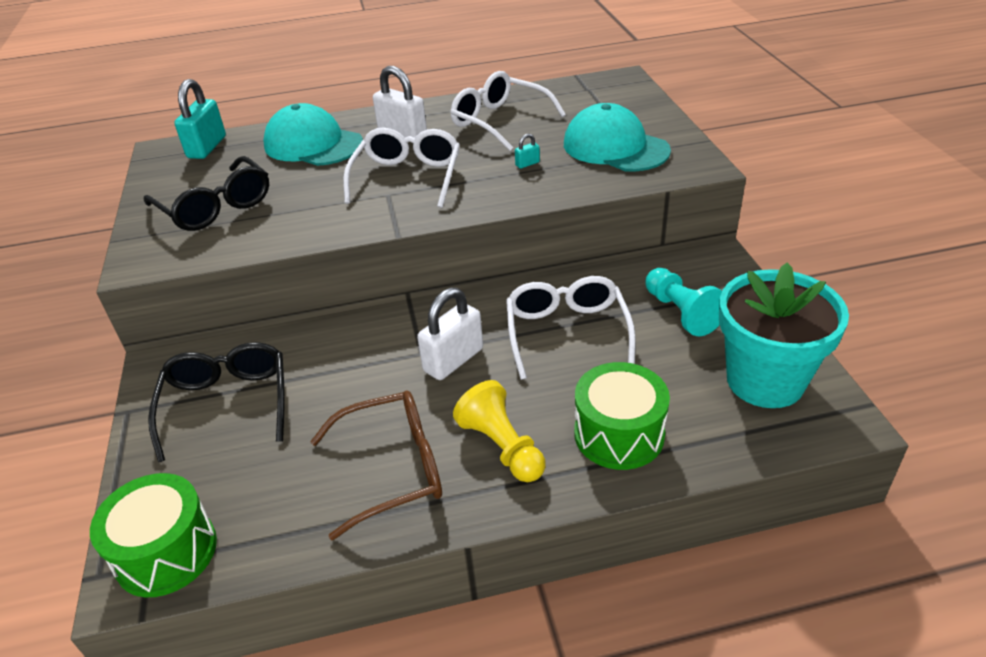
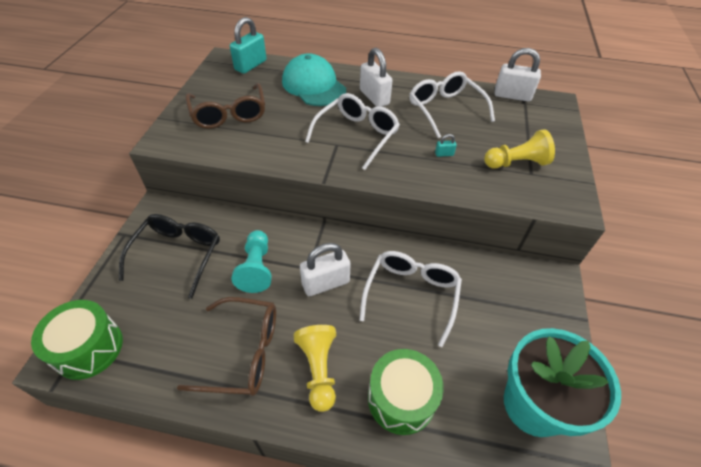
camera: 20 degrees right, 10 degrees up
black glasses [144,156,269,231] -> brown glasses [185,83,265,129]
turquoise cap [564,103,671,171] -> yellow pawn [484,129,555,169]
turquoise pawn [645,268,722,336] -> turquoise pawn moved to [231,230,272,293]
none -> white padlock [495,48,541,101]

